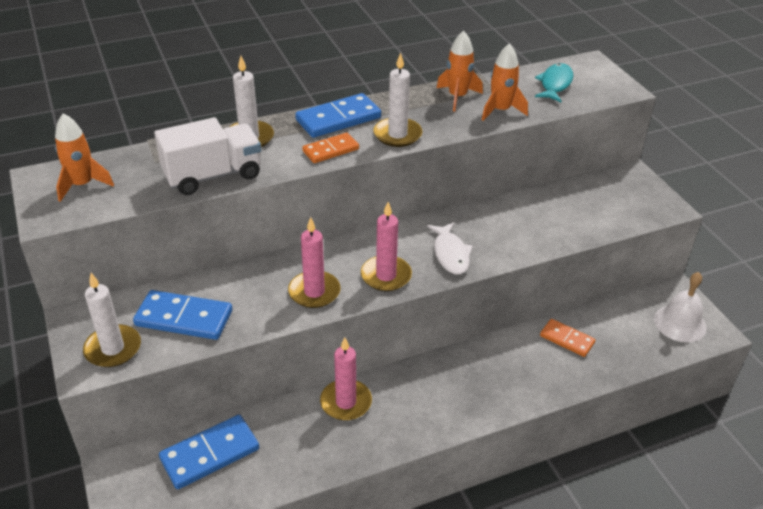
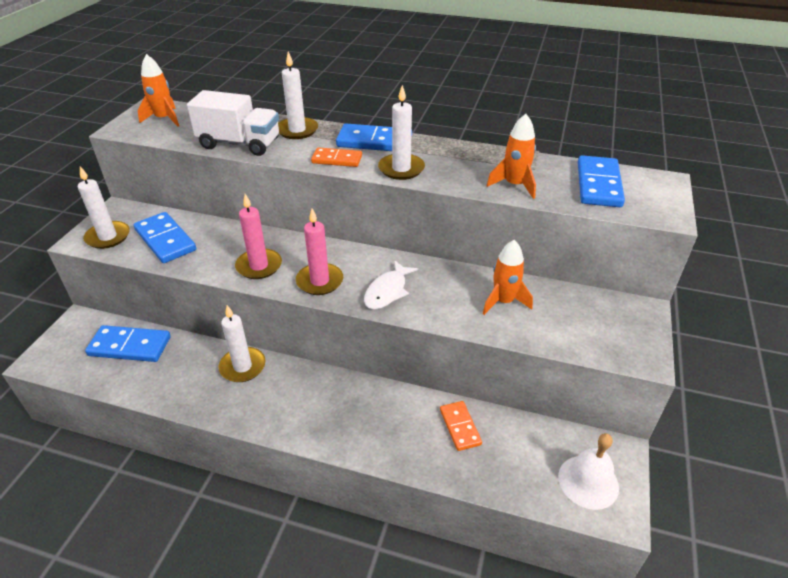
camera: 40 degrees right, 0 degrees up
pink candle [320,337,372,420] -> white candle [219,305,265,382]
orange rocket [437,31,483,112] -> orange rocket moved to [483,240,533,315]
turquoise fish [535,63,573,102] -> blue domino [578,155,625,207]

